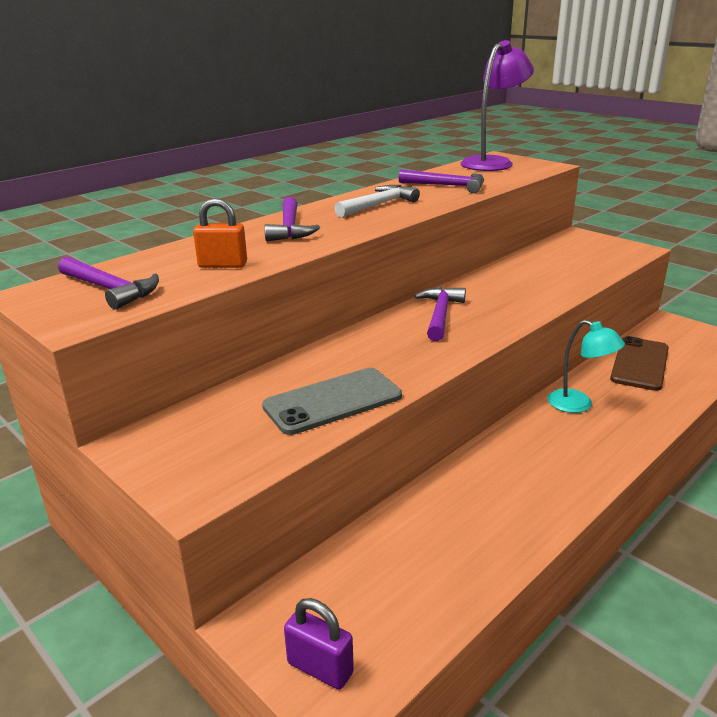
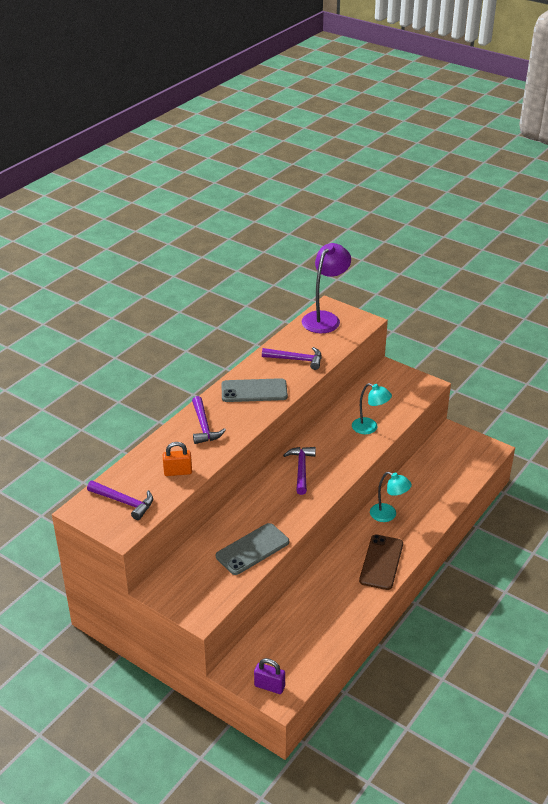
camera: 10 degrees left, 10 degrees up
white hammer [334,185,420,218] -> grey phone [221,378,288,402]
brown phone [610,336,669,391] -> brown phone moved to [359,534,403,590]
none -> turquoise lamp [352,383,392,434]

